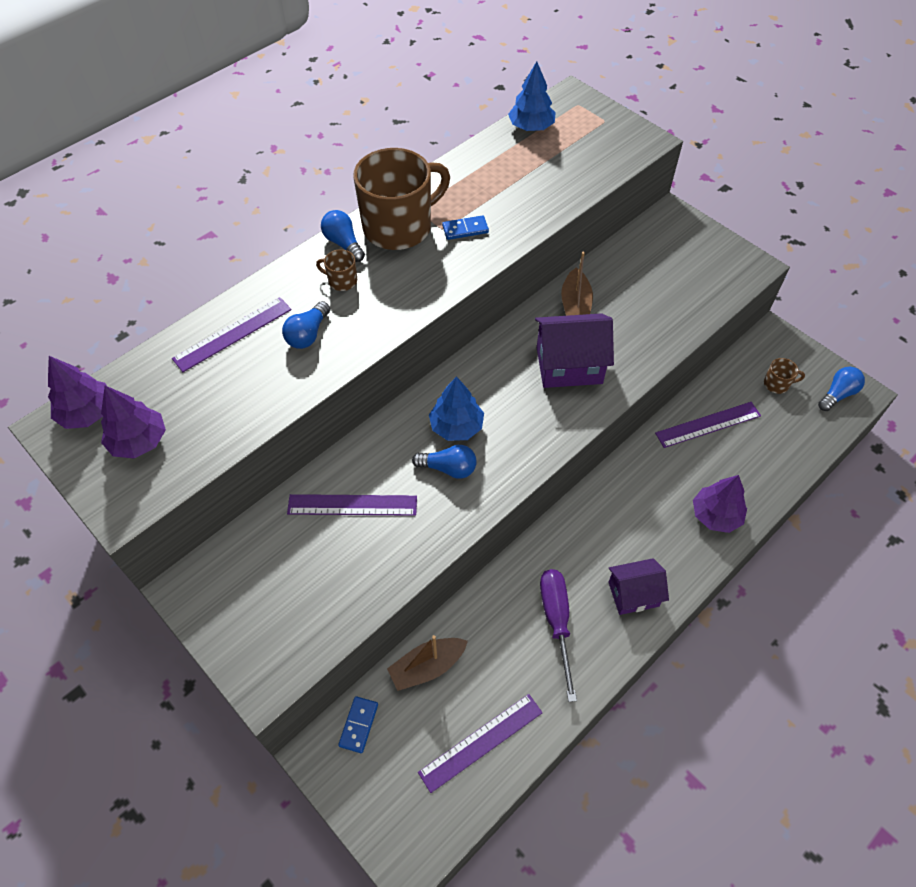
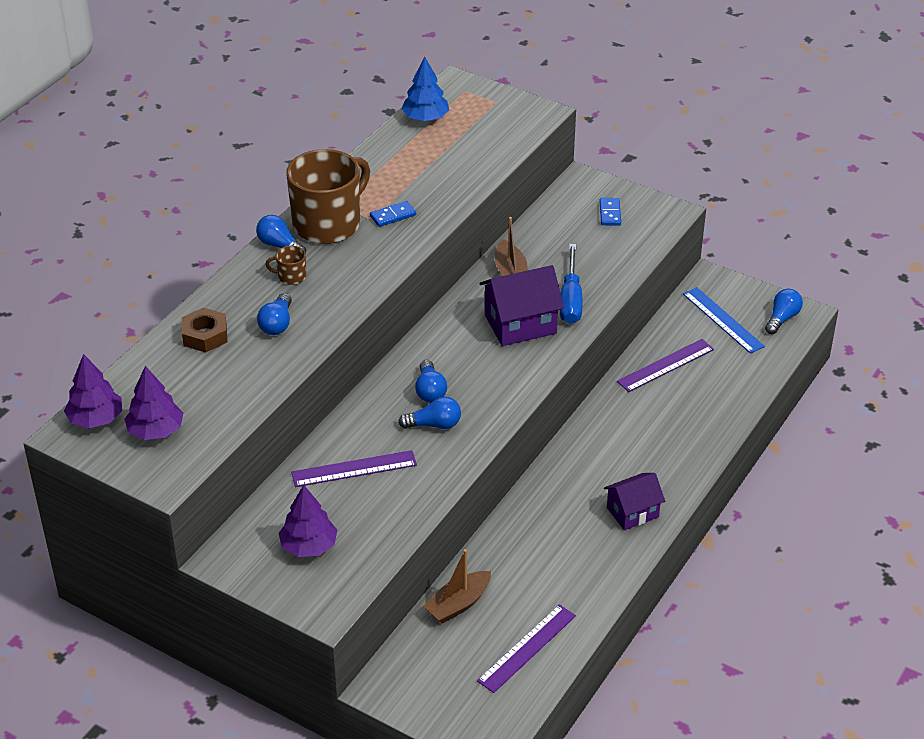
camera: 15 degrees left, 15 degrees down
purple ruler [172,297,291,372] -> brown nut [182,308,227,353]
blue domino [338,696,378,753] -> blue domino moved to [599,198,621,225]
blue tree [429,376,484,441] -> blue light bulb [415,360,447,403]
purple screwdriver [540,569,577,702] -> none
purple tree [693,475,747,533] -> purple tree moved to [279,485,337,557]
brown mug [764,358,805,394] -> blue ruler [683,287,765,354]
none -> blue screwdriver [560,244,583,324]

